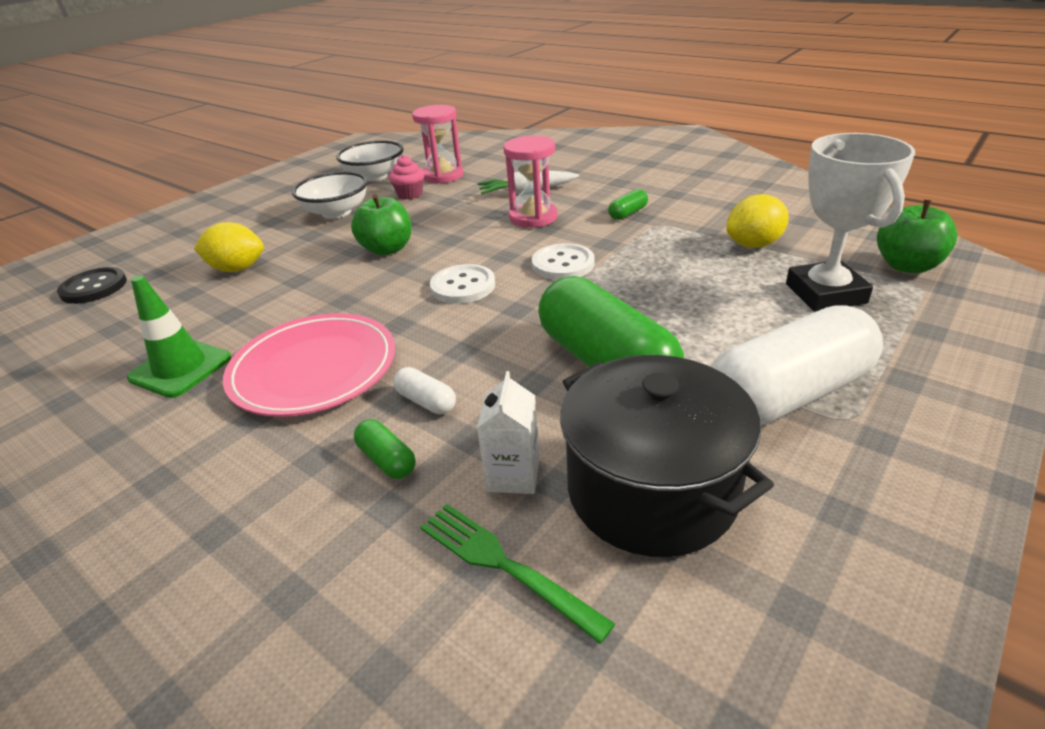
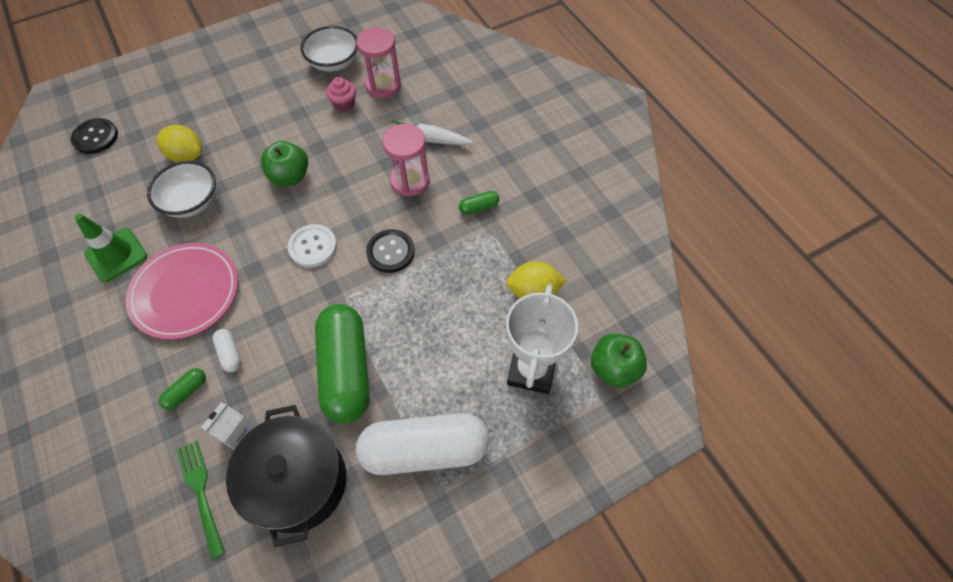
camera: 20 degrees right, 25 degrees up
white bowl [292,172,368,219] -> white bowl moved to [147,161,216,218]
green capsule [354,419,416,479] -> green capsule turned 60 degrees clockwise [159,368,206,410]
white button [532,243,595,280] -> black button [366,229,415,273]

